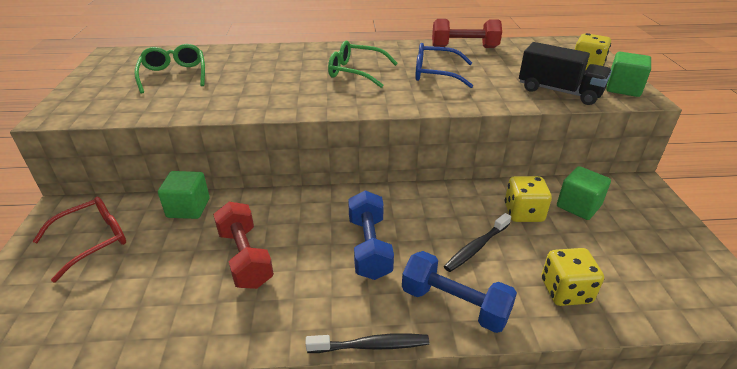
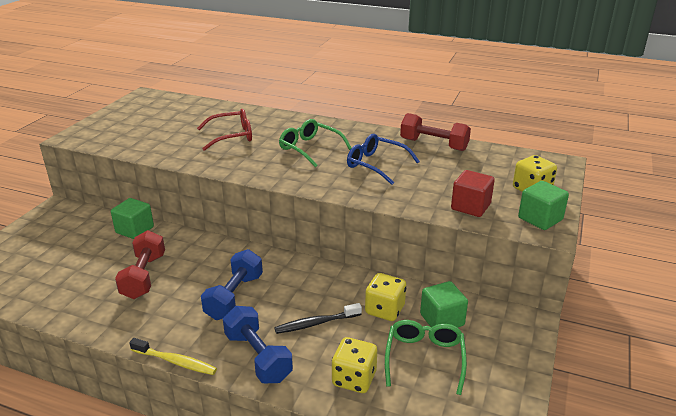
camera: 25 degrees right, 5 degrees down
red glasses [33,197,126,283] -> red glasses moved to [197,109,252,151]
green glasses [134,44,205,94] -> green glasses moved to [385,320,467,395]
black toothbrush [305,333,429,353] -> yellow toothbrush [129,338,217,375]
black truck [519,42,612,105] -> red cube [451,170,495,217]

